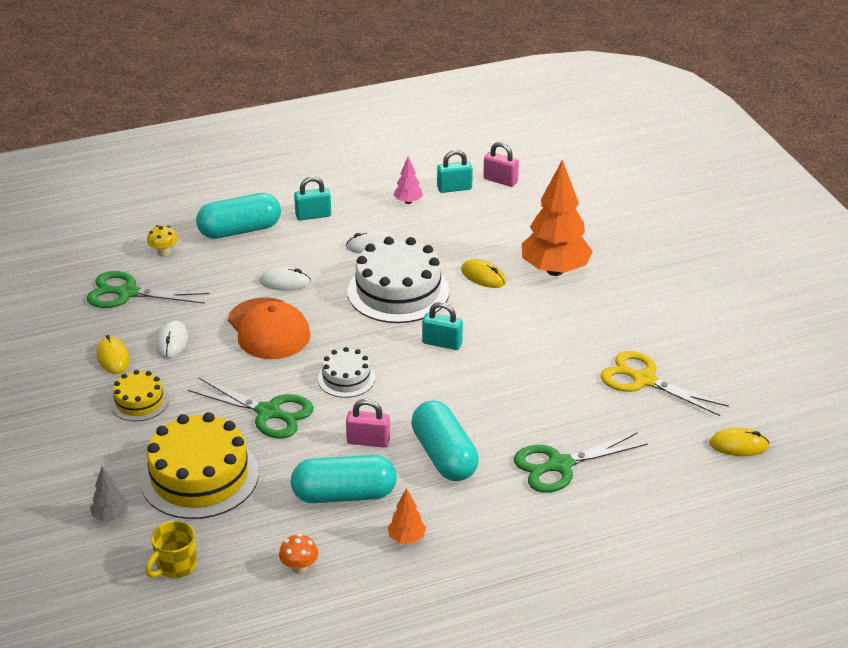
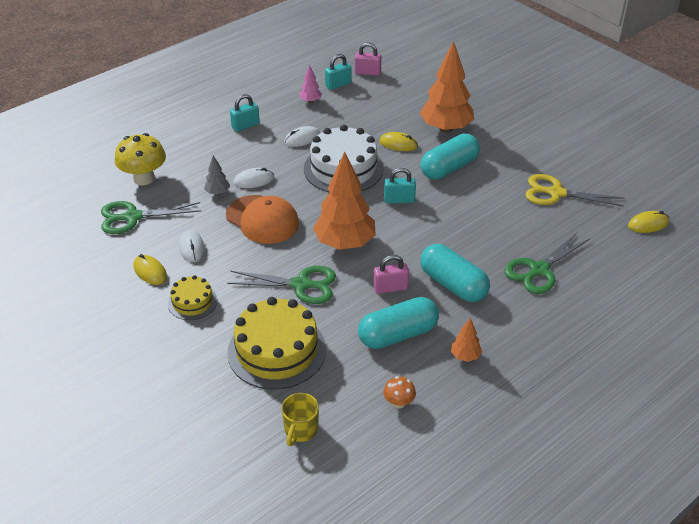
camera: 20 degrees left, 5 degrees up
grey tree [90,467,128,521] -> grey tree moved to [204,155,230,195]
yellow mushroom [147,225,178,256] -> yellow mushroom [115,133,166,185], size x1.98
turquoise capsule [196,193,281,239] -> turquoise capsule moved to [421,134,480,180]
white cake [318,347,375,398] -> orange tree [313,152,376,250]

